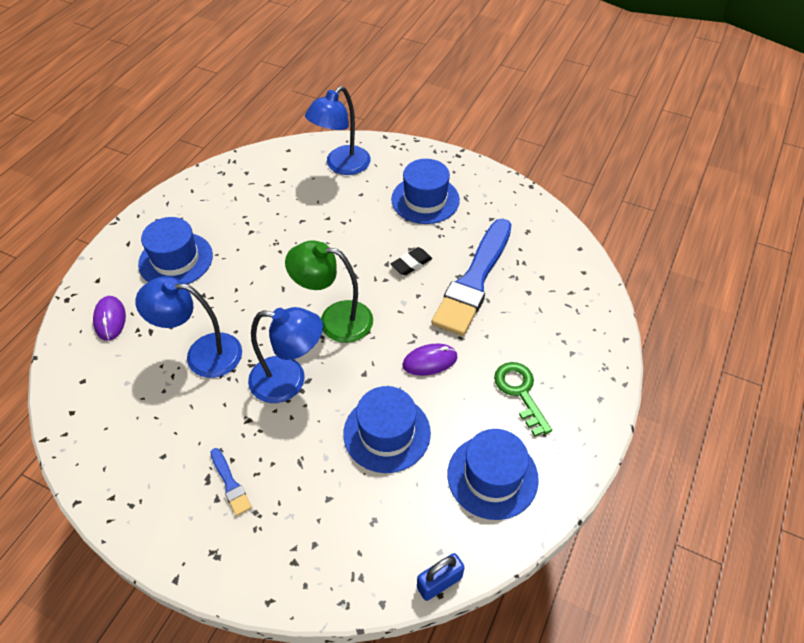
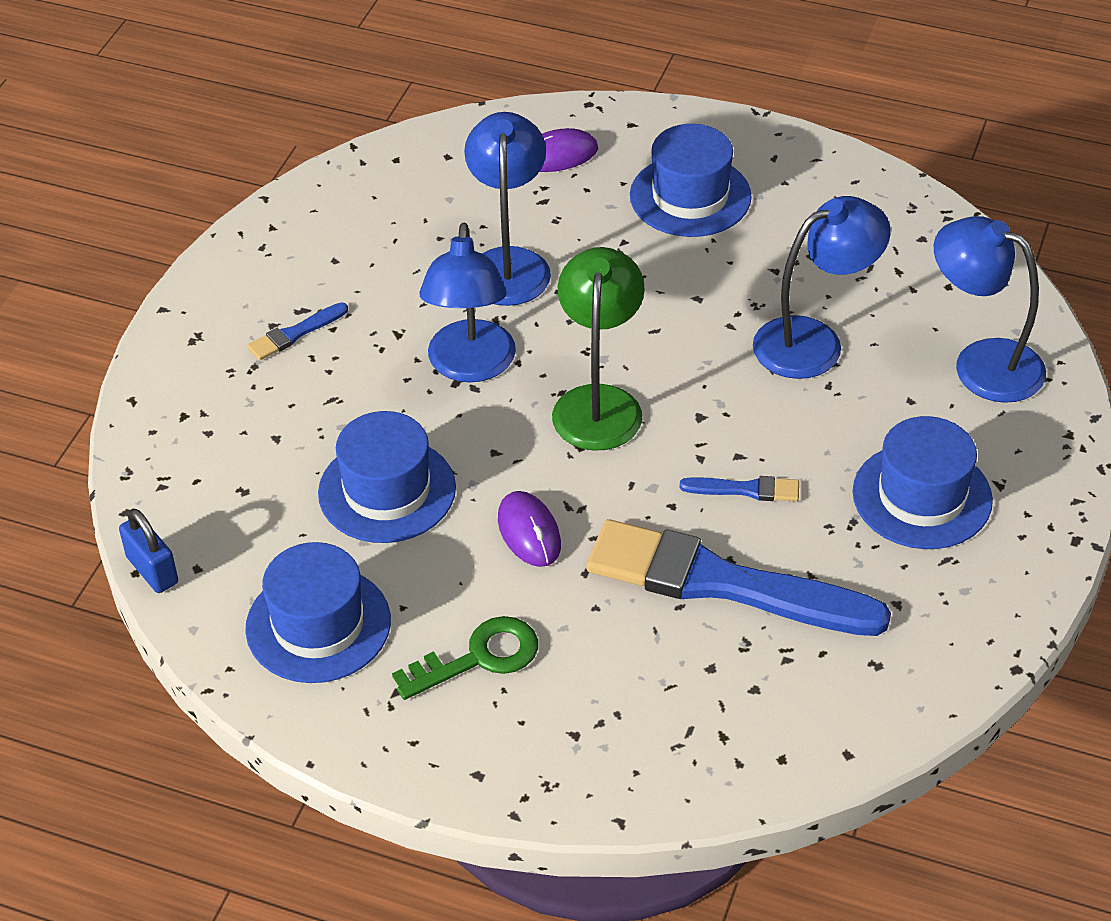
camera: 85 degrees right, 5 degrees down
black eraser [391,247,432,275] -> blue brush [680,476,799,501]
none -> blue lamp [753,196,891,379]

